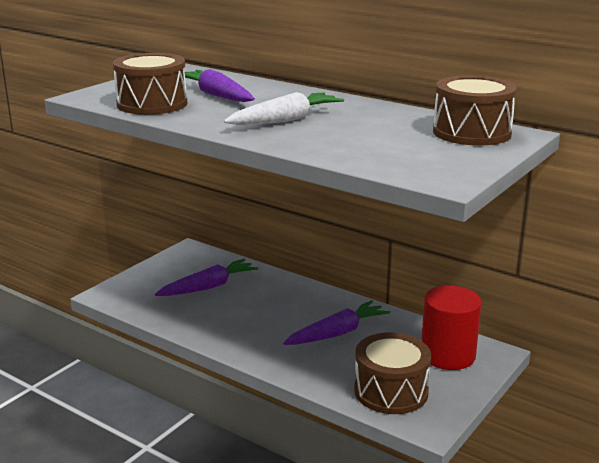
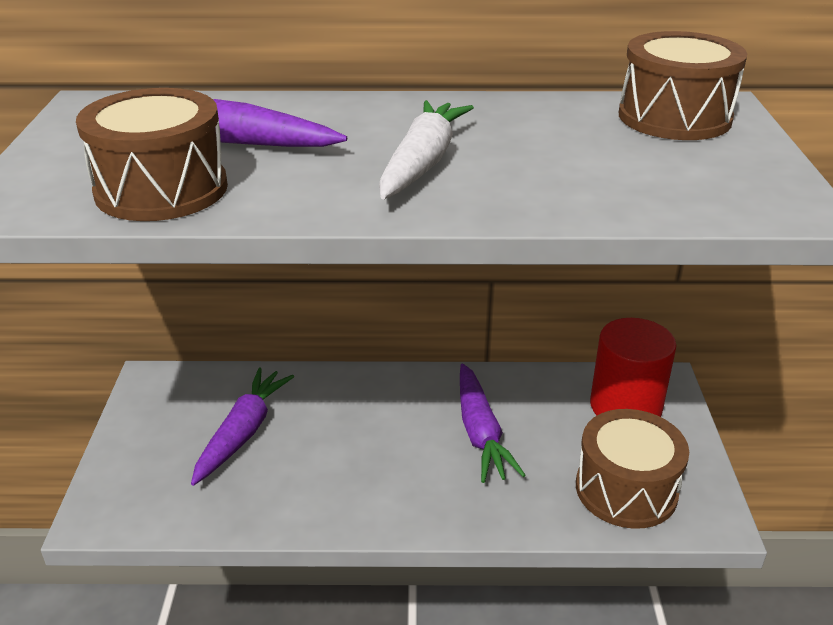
camera: 35 degrees left, 10 degrees up
purple carrot [283,300,390,345] -> purple carrot turned 150 degrees clockwise [460,363,526,483]

